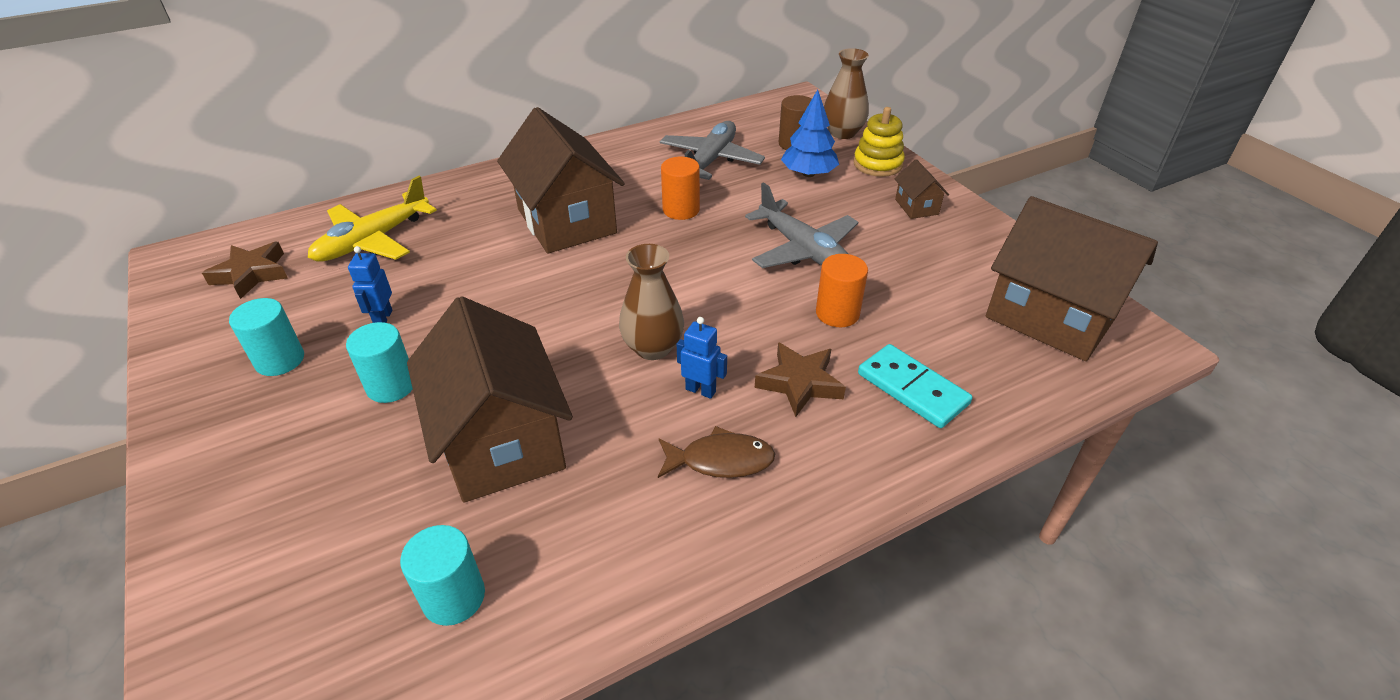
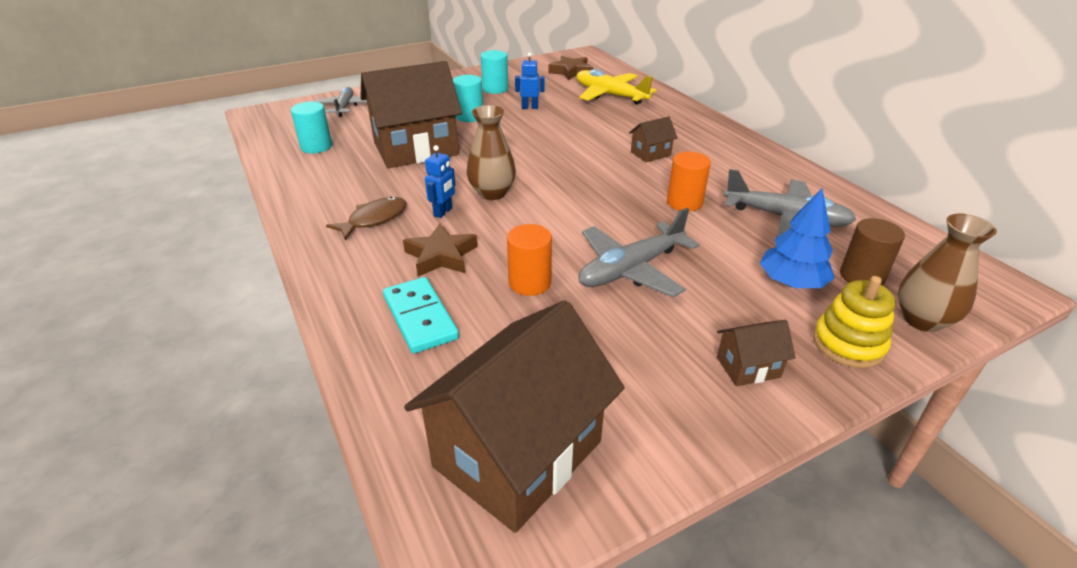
camera: 90 degrees right, 5 degrees down
brown house [497,107,625,254] -> brown house [629,116,677,162], size x0.43
brown fish [658,426,775,478] -> brown fish turned 135 degrees counterclockwise [326,197,407,240]
turquoise domino [858,344,972,428] -> turquoise domino turned 75 degrees counterclockwise [383,277,459,354]
none -> grey plane [315,87,367,117]

